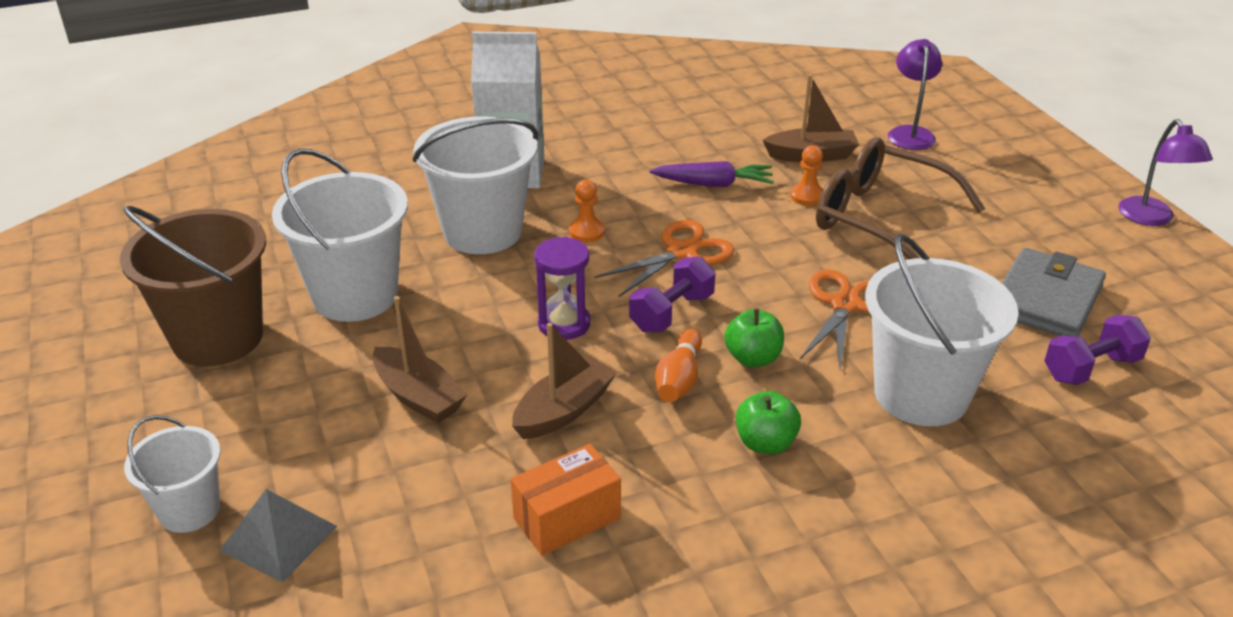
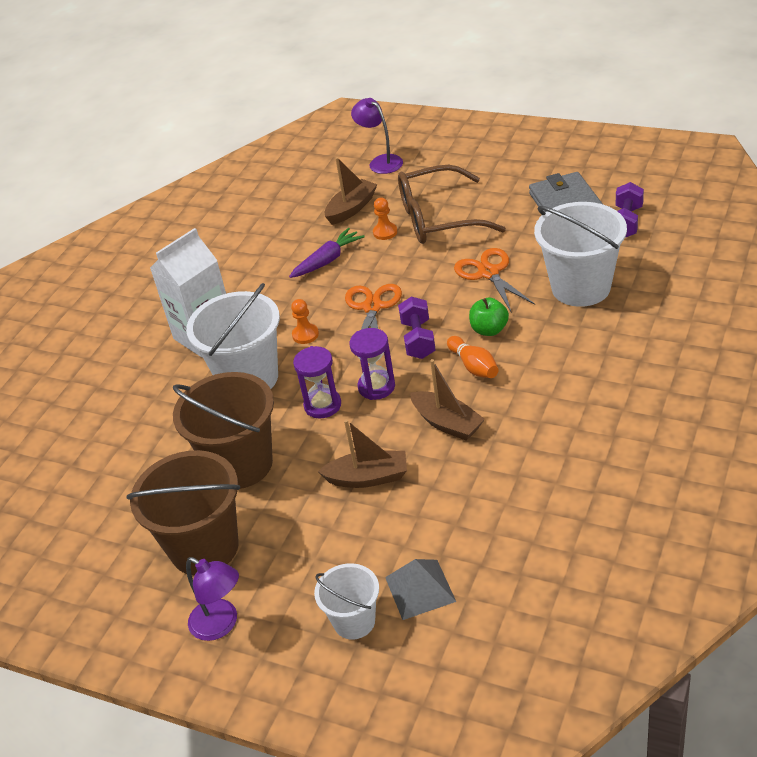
camera: 40 degrees left, 5 degrees up
white bucket [272,148,408,322] -> brown bucket [173,372,274,489]
orange box [511,444,621,556] -> none
brown boat [512,323,617,439] -> brown boat turned 135 degrees clockwise [410,359,485,441]
green apple [736,391,801,454] -> none
purple lamp [1118,119,1213,226] -> purple lamp moved to [186,557,239,641]
none -> purple hourglass [293,346,341,418]

